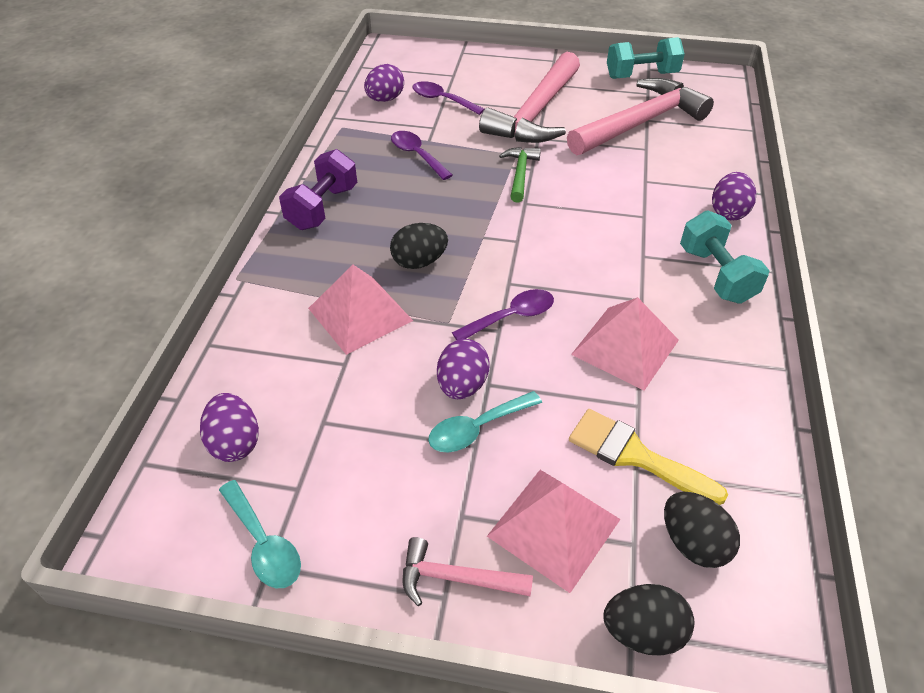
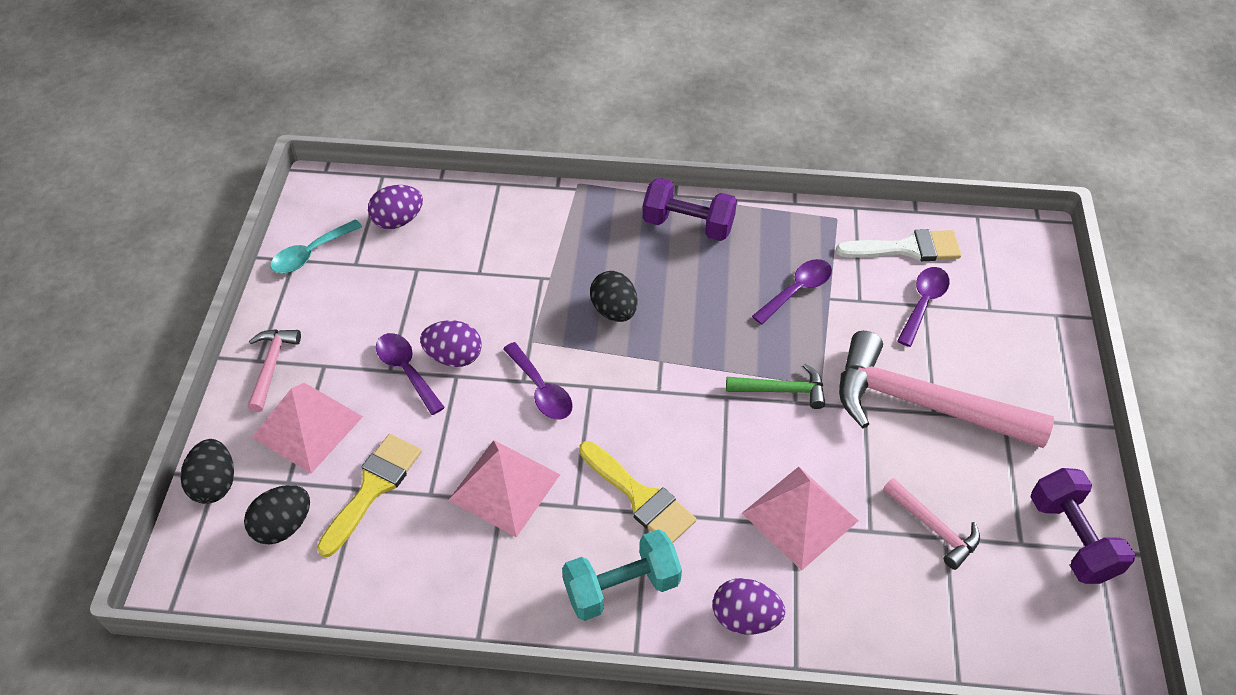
camera: 85 degrees right, 5 degrees up
pink pyramid [308,265,413,355] -> pink pyramid moved to [742,467,859,571]
purple egg [364,64,404,102] -> white brush [836,229,961,261]
turquoise spoon [428,391,542,452] -> purple spoon [376,333,445,415]
pink hammer [567,78,714,155] -> pink hammer [883,478,980,570], size x0.48
turquoise dumbbell [607,37,685,79] -> purple dumbbell [1031,468,1135,584]
none -> yellow brush [579,441,696,543]

